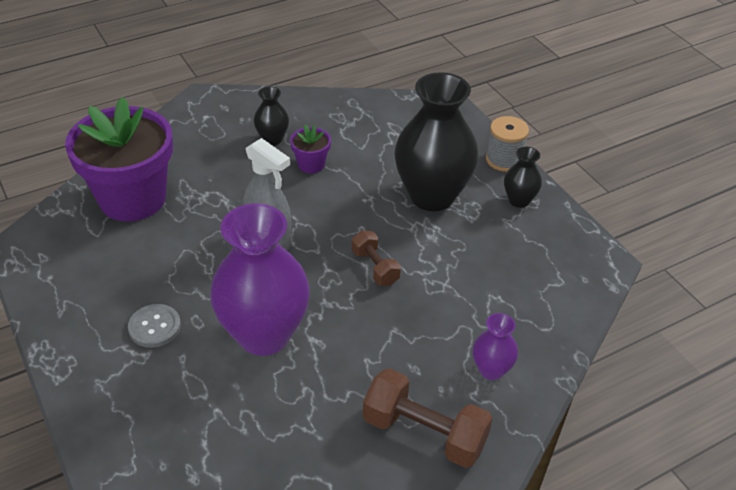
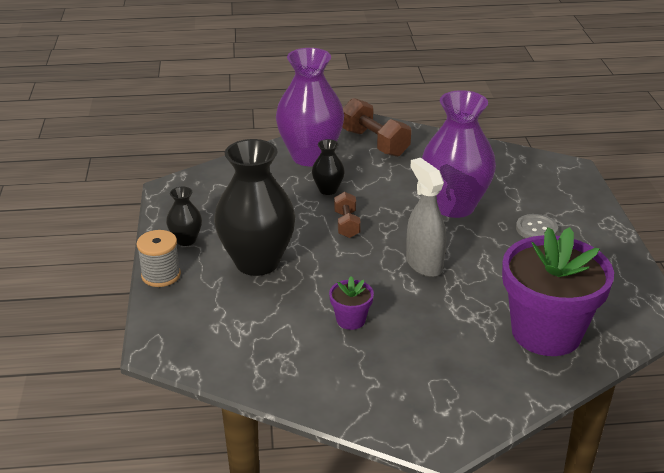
camera: 155 degrees left, 10 degrees down
black vase [254,86,289,145] -> black vase moved to [312,139,345,195]
purple vase [473,313,518,380] -> purple vase [276,48,344,166], size x2.17

